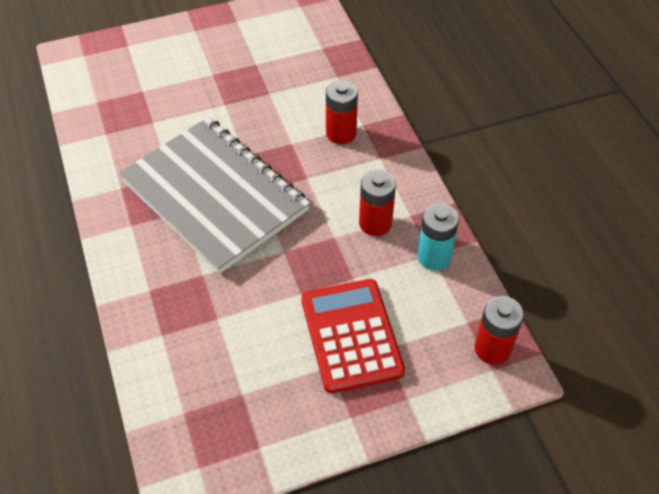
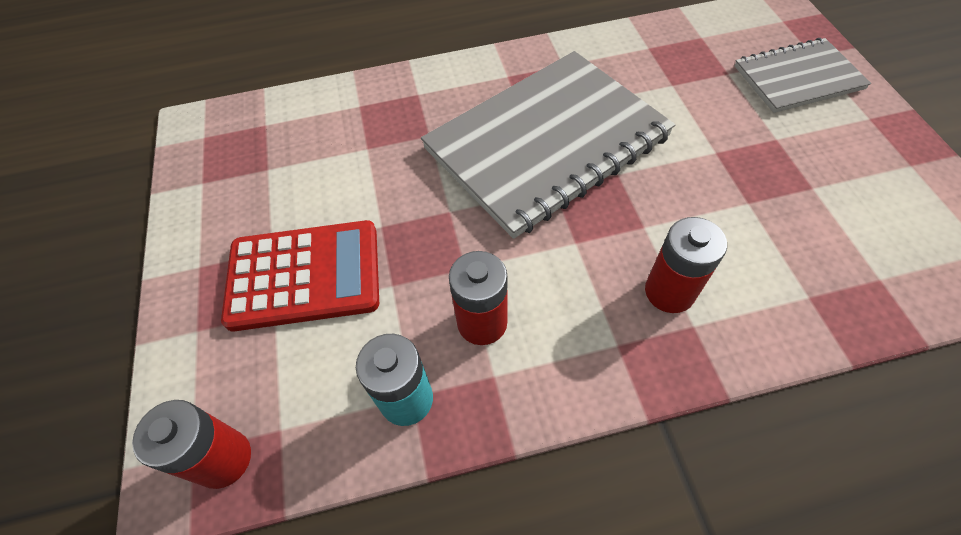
camera: 100 degrees right, 5 degrees up
none -> grey notebook [734,38,871,113]

